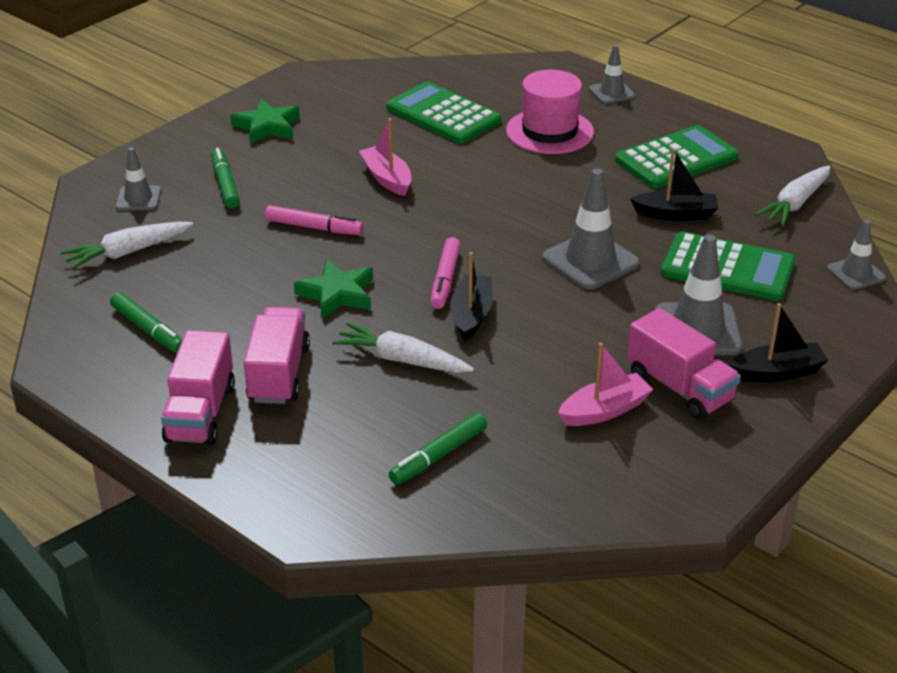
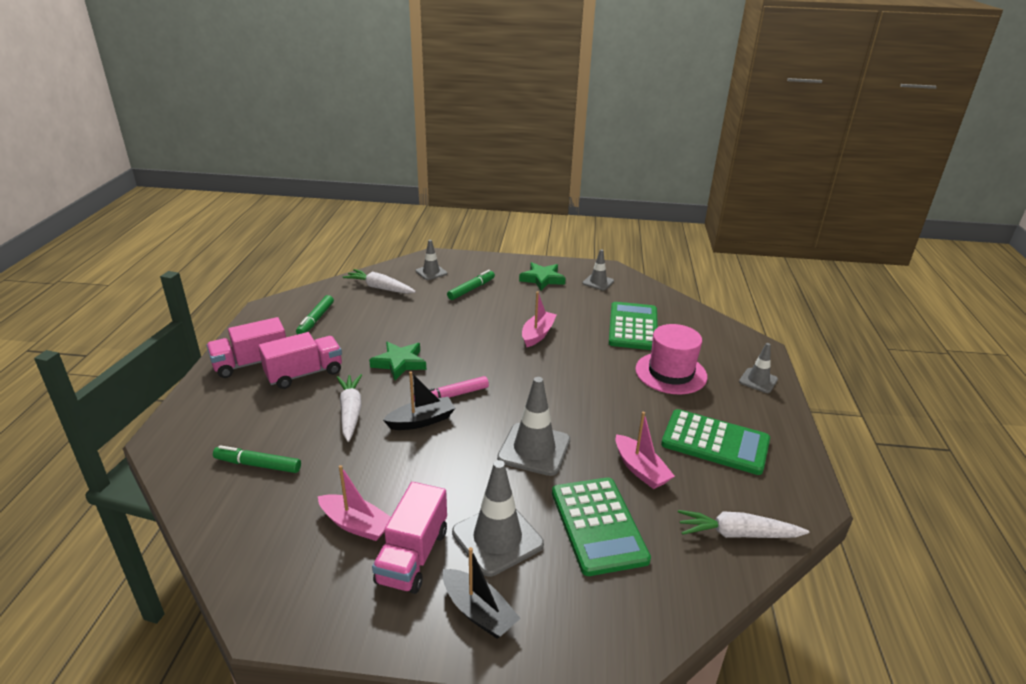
camera: 55 degrees right, 5 degrees down
pink marker [265,205,363,235] -> none
black boat [630,148,718,221] -> pink boat [616,412,675,489]
grey traffic cone [827,220,886,290] -> grey traffic cone moved to [582,249,614,290]

